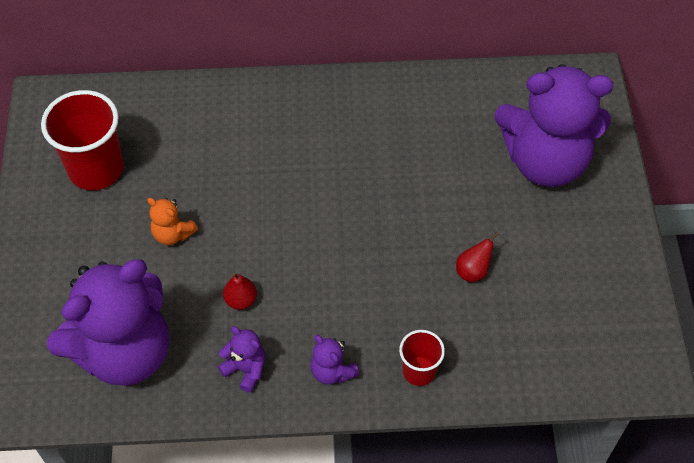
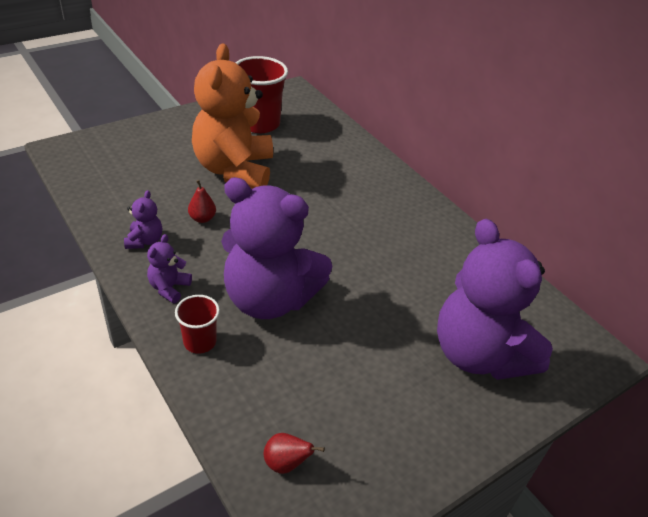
camera: 55 degrees right, 15 degrees down
purple teddy bear [47,259,169,386] -> purple teddy bear moved to [221,177,332,319]
orange teddy bear [147,198,198,245] -> orange teddy bear [192,44,273,189], size x2.49
red pear [456,232,499,282] -> red pear moved to [264,433,325,474]

